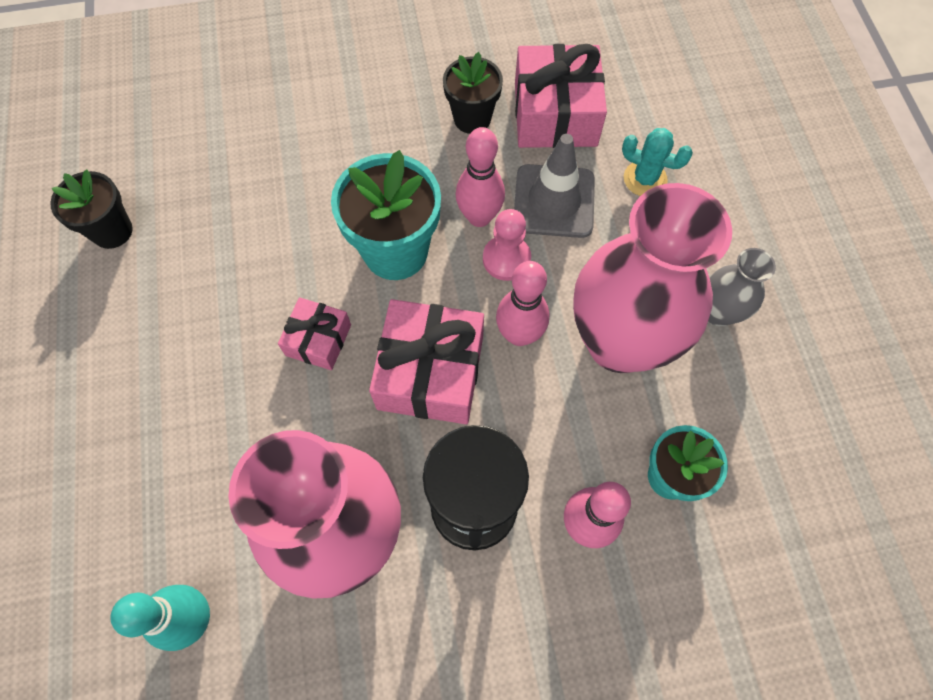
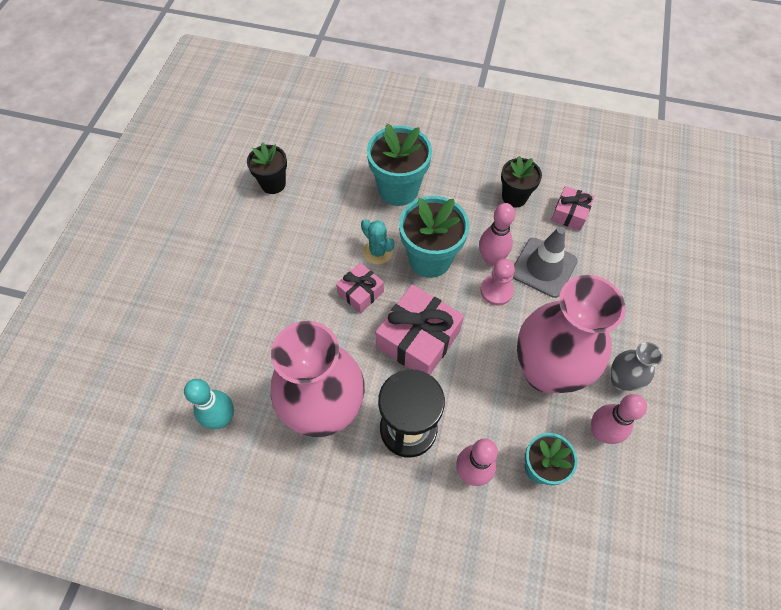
camera: 25 degrees right, 5 degrees down
pink bowling pin [496,261,550,346] -> pink bowling pin moved to [591,394,647,444]
pink gift [515,44,607,148] -> pink gift [551,186,595,231], size x0.56
turquoise cactus [622,128,693,196] -> turquoise cactus moved to [361,219,394,265]
none -> turquoise flower pot [367,124,432,206]

